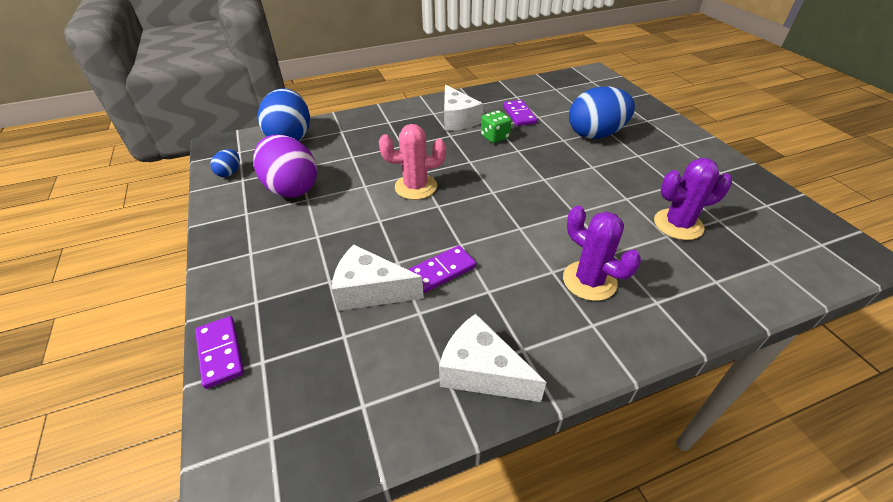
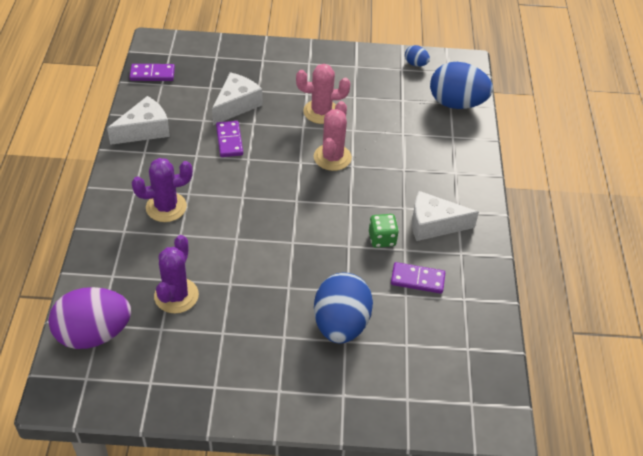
camera: 110 degrees right, 5 degrees up
purple domino [195,316,244,389] -> purple domino moved to [130,64,175,81]
purple egg [253,135,317,198] -> purple egg moved to [49,287,131,349]
none -> pink cactus [296,64,350,124]

